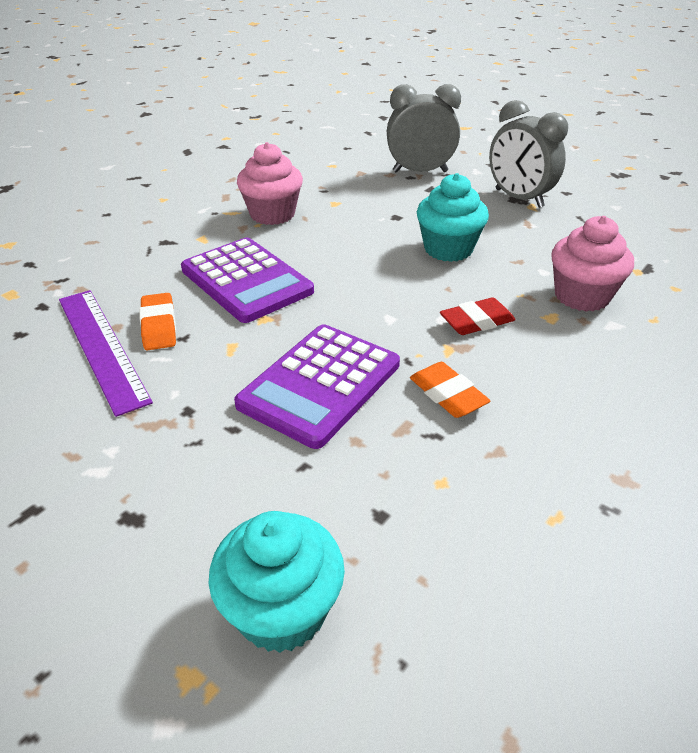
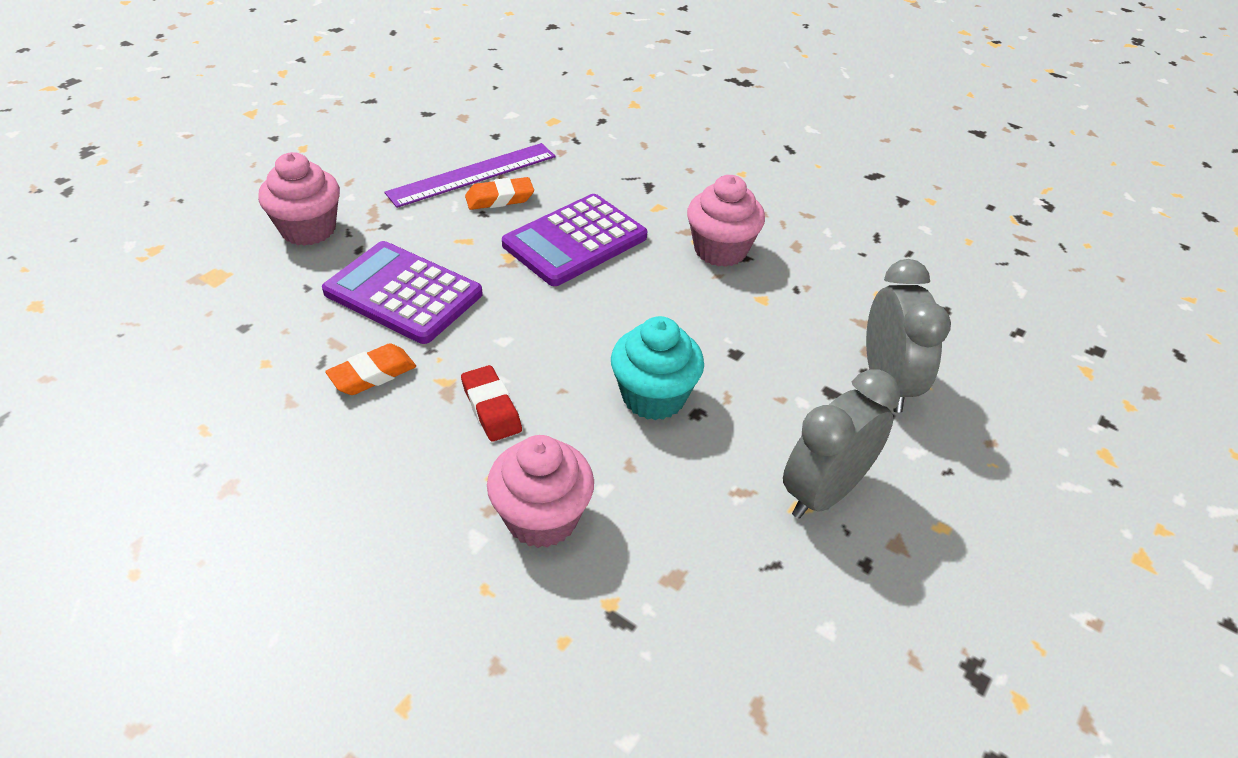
camera: 85 degrees right, 5 degrees up
turquoise cupcake [208,511,345,653] -> none
none -> pink cupcake [258,152,340,246]

